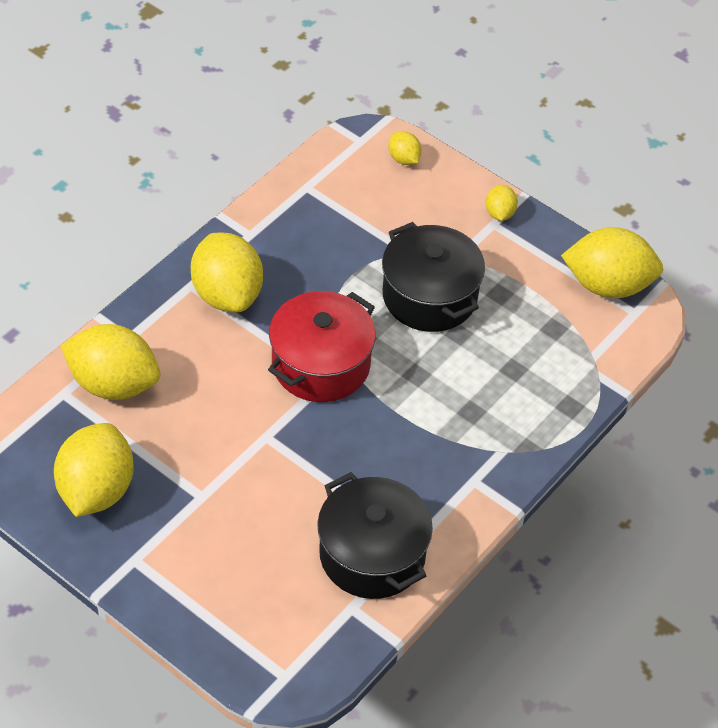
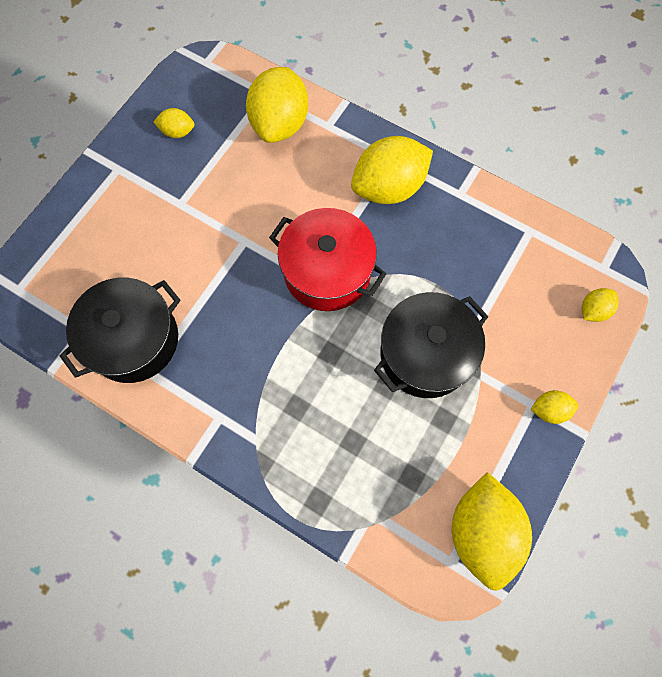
camera: 85 degrees right, 20 degrees up
yellow lemon [54,423,134,517] -> yellow lemon [154,108,194,138], size x0.47

